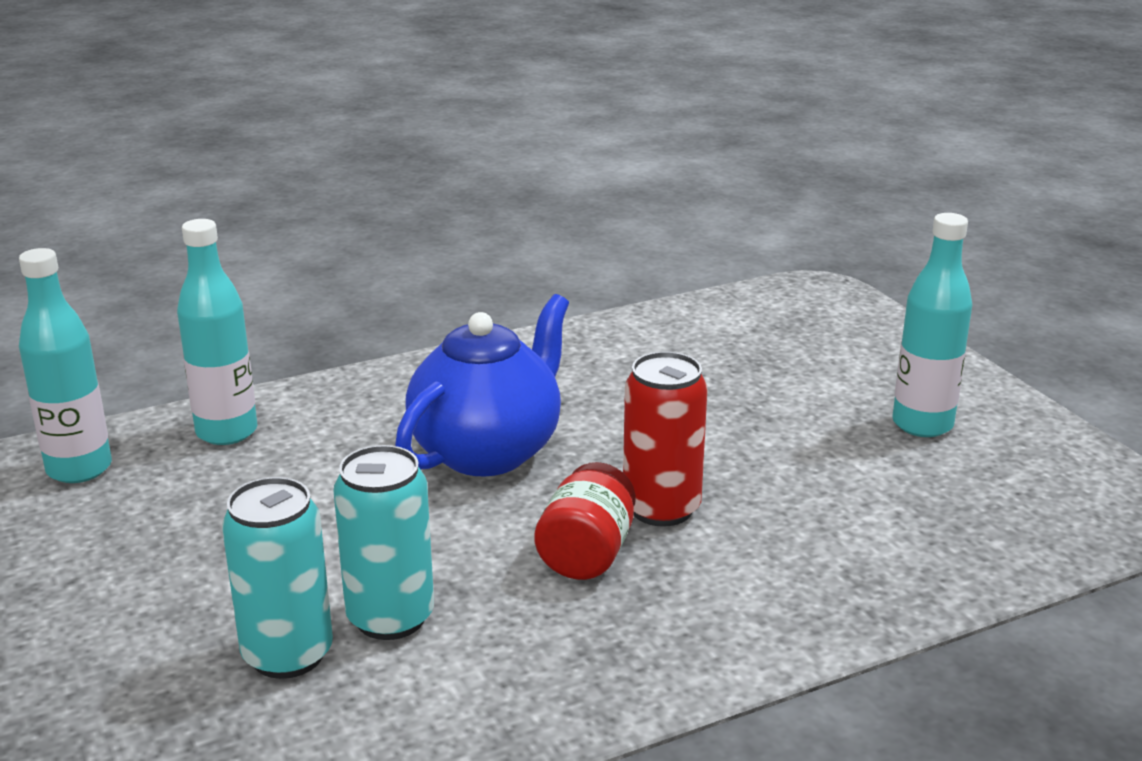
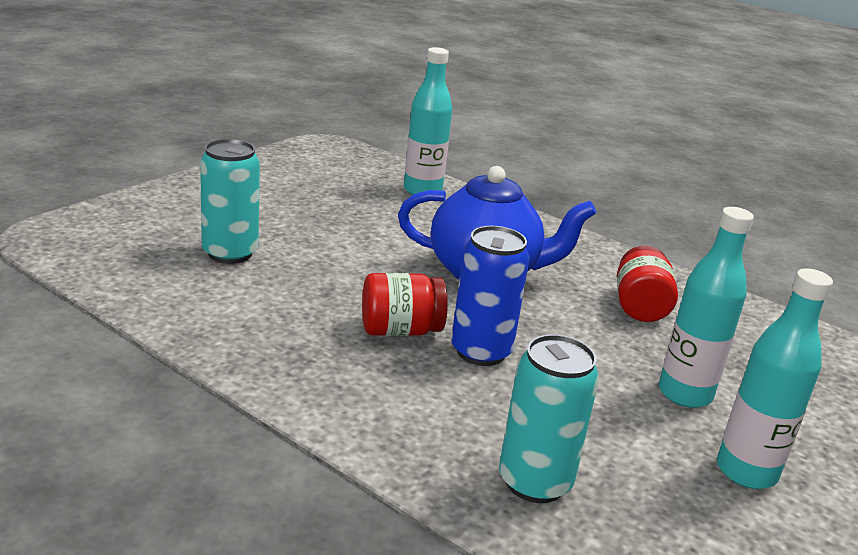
camera: 60 degrees right, 0 degrees up
turquoise bottle [19,248,112,483] -> turquoise bottle moved to [659,207,754,408]
turquoise can [334,445,434,640] -> turquoise can moved to [499,334,599,503]
red can [623,352,708,527] -> blue can [451,226,530,366]
none -> red jar [617,245,678,322]

